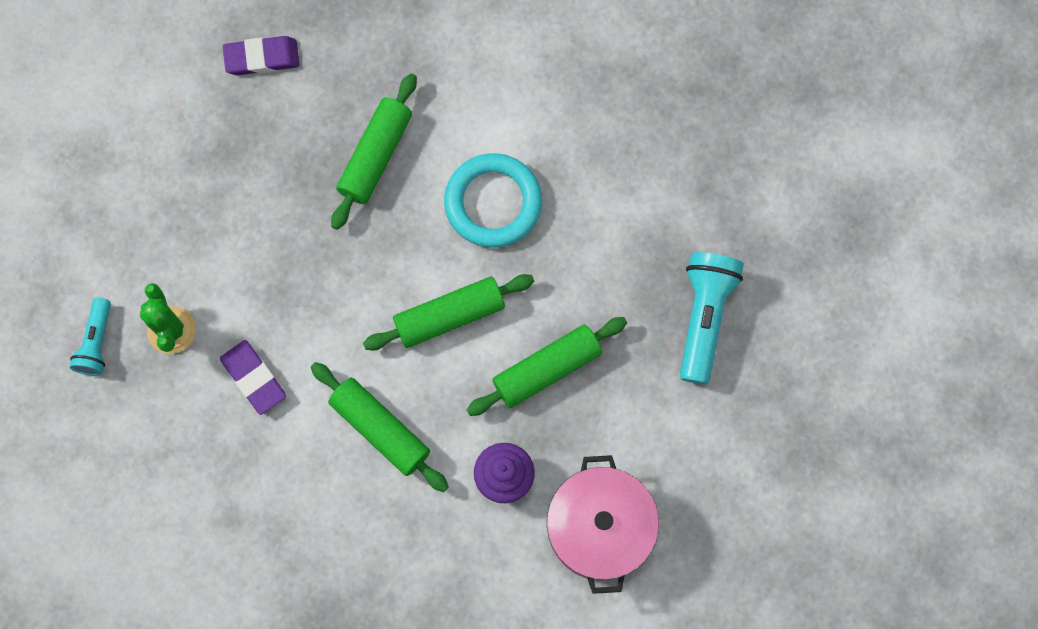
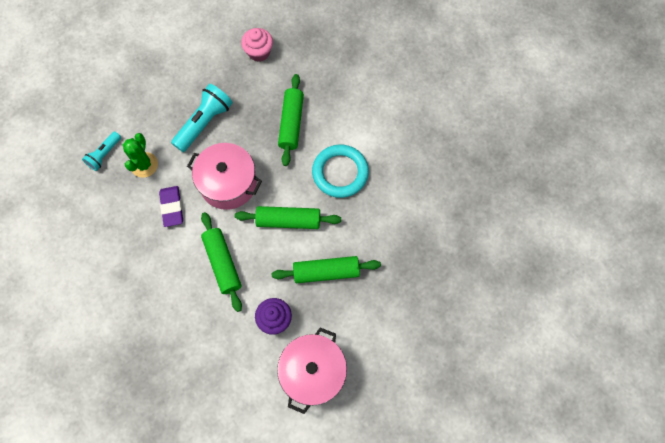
camera: 25 degrees right, 5 degrees down
purple eraser [223,36,300,75] -> pink cupcake [241,28,273,62]
green rolling pin [331,73,417,230] -> green rolling pin turned 45 degrees counterclockwise [278,74,304,166]
turquoise flashlight [680,252,744,384] -> turquoise flashlight moved to [171,84,233,152]
none -> pink pot [187,143,262,210]

